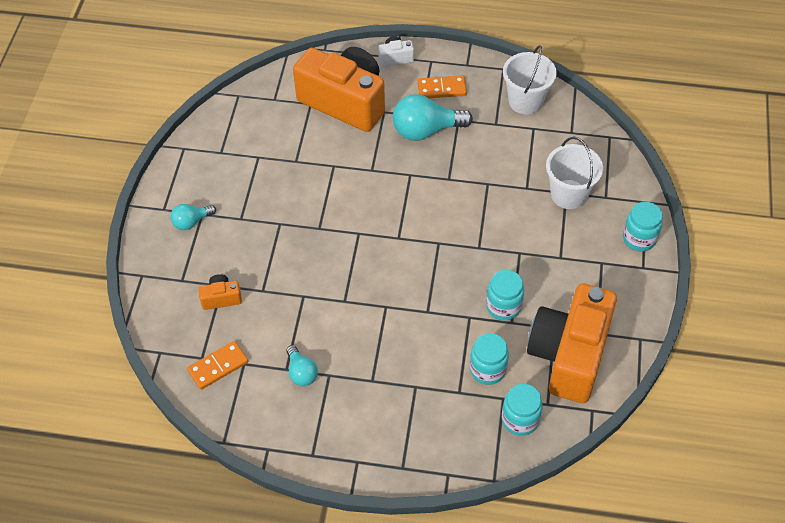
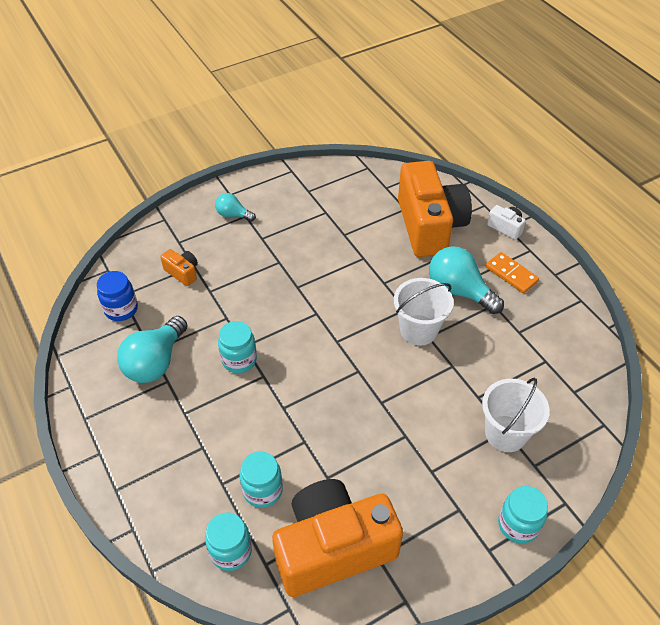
camera: 50 degrees right, 5 degrees down
orange domino [187,341,248,390] -> blue jar [97,271,138,321]
turquoise light bulb [286,345,318,386] -> turquoise light bulb [117,316,187,383], size x1.82
turquoise jar [486,270,524,321] -> turquoise jar moved to [218,321,257,373]
white bucket [503,45,557,115] -> white bucket moved to [394,278,454,345]

